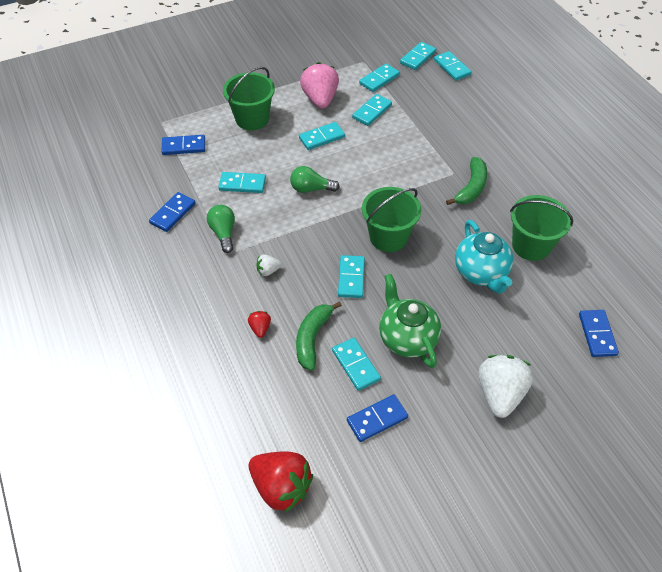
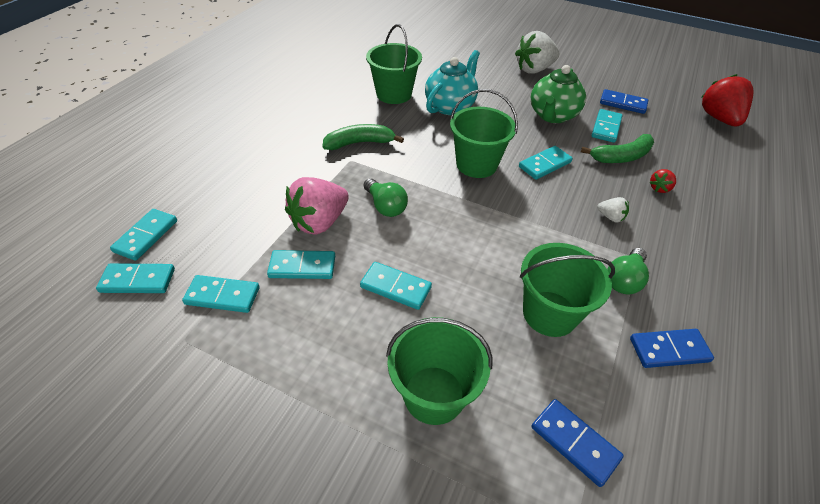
camera: 130 degrees left, 5 degrees down
turquoise domino [218,172,266,193] -> green bucket [520,243,615,337]
green light bulb [290,166,340,193] -> green light bulb moved to [364,178,408,217]
pink strawberry [300,62,339,109] -> pink strawberry moved to [285,177,349,234]
blue domino [579,310,619,357] -> none

